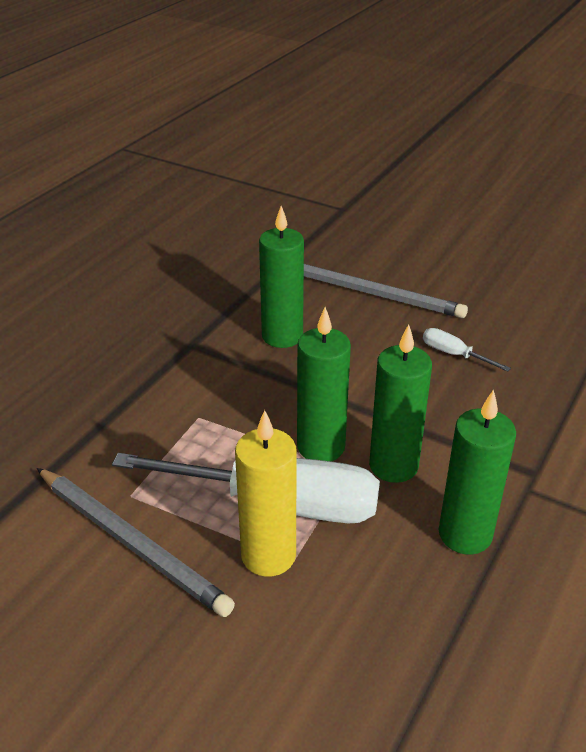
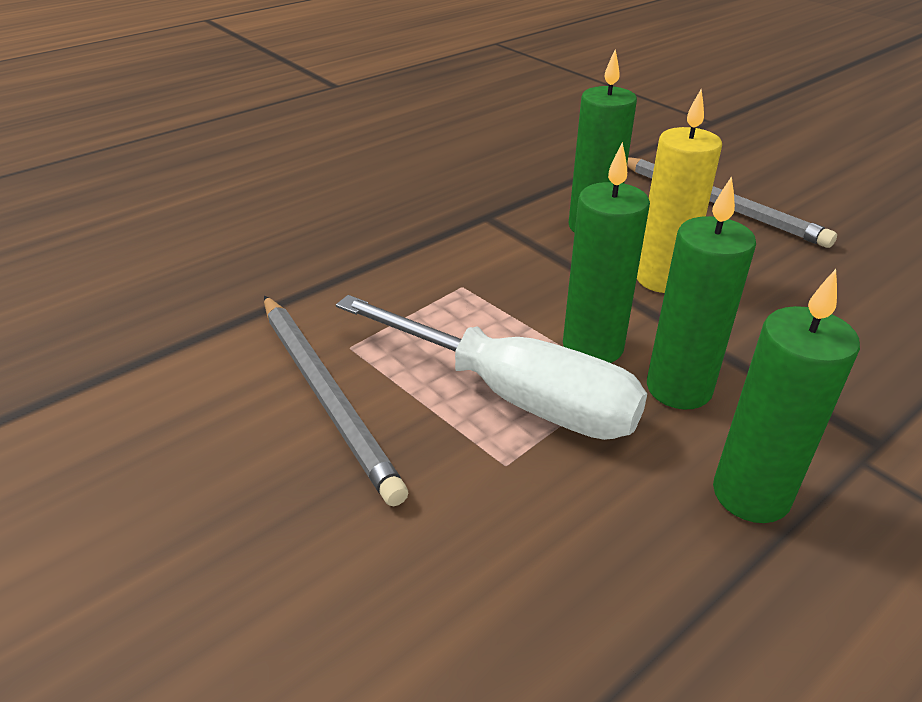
camera: 20 degrees right, 0 degrees up
yellow candle [235,410,297,577] -> yellow candle moved to [637,89,722,293]
white screwdriver [423,328,511,372] -> none

